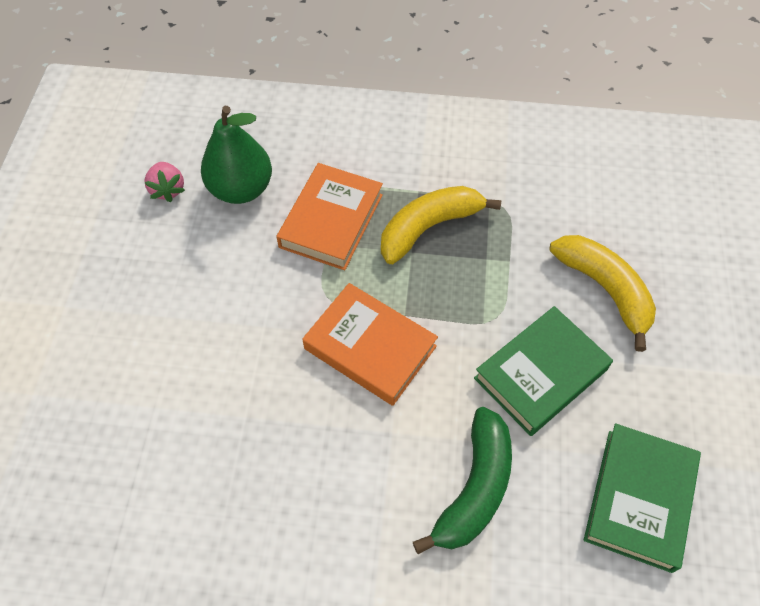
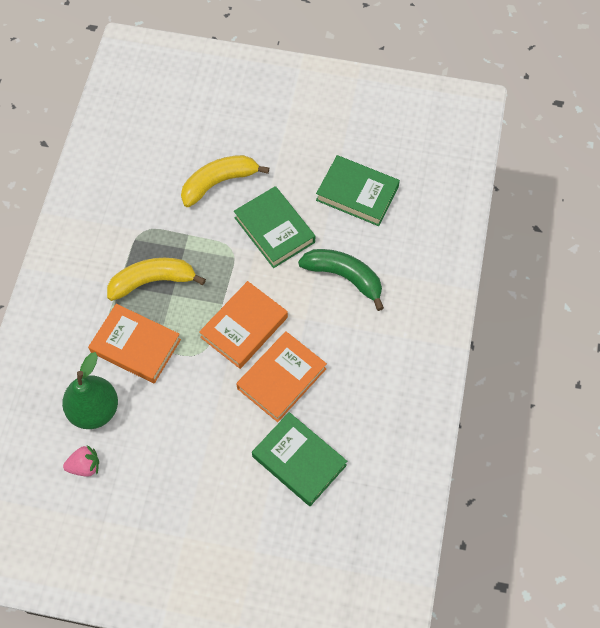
camera: 85 degrees left, 5 degrees up
yellow banana [381,186,501,264] -> yellow banana turned 105 degrees clockwise [107,258,206,301]
none -> orange book [236,331,327,422]
none -> green book [252,412,347,506]

